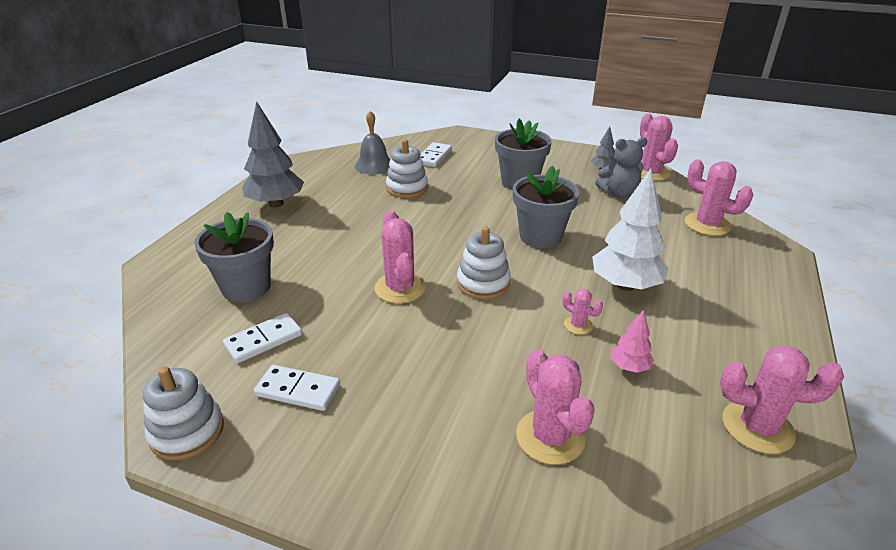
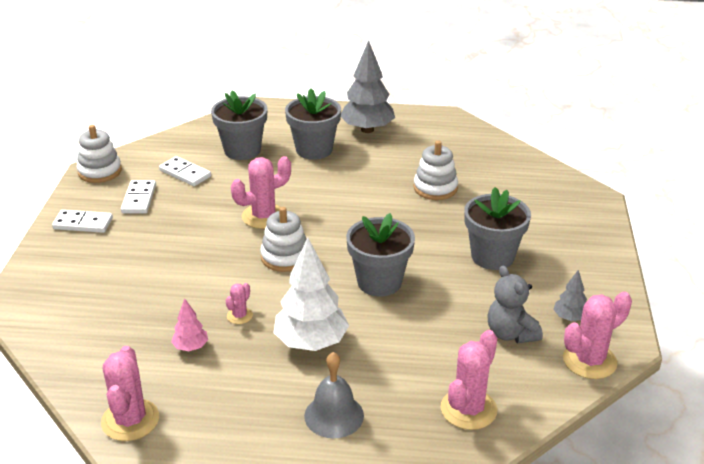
camera: 75 degrees right, 0 degrees up
grey bell [355,111,390,174] -> grey bell moved to [304,352,364,438]
white domino [420,142,452,167] -> white domino moved to [52,210,113,233]
pink cactus [516,349,595,465] -> none
none -> grey flower pot [285,88,341,160]

